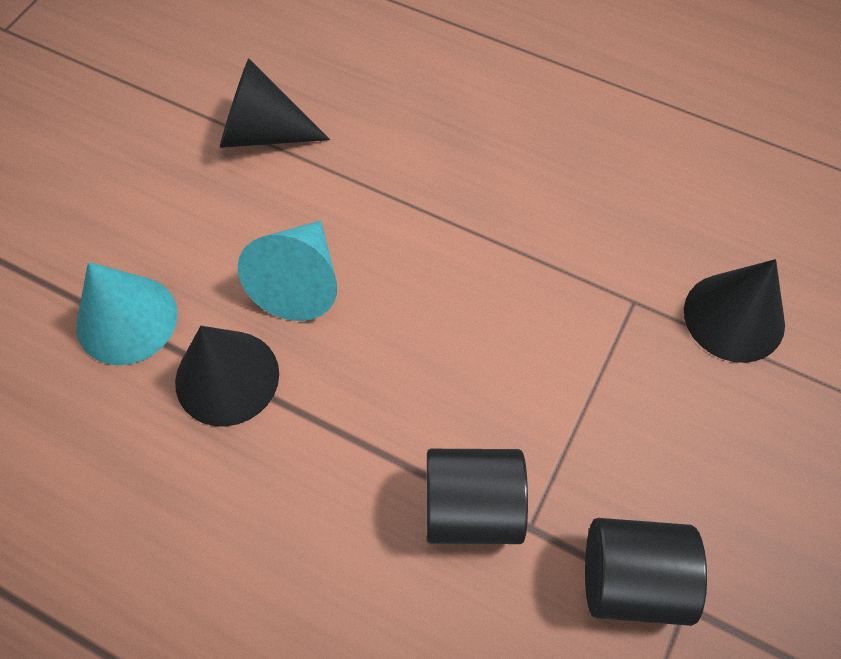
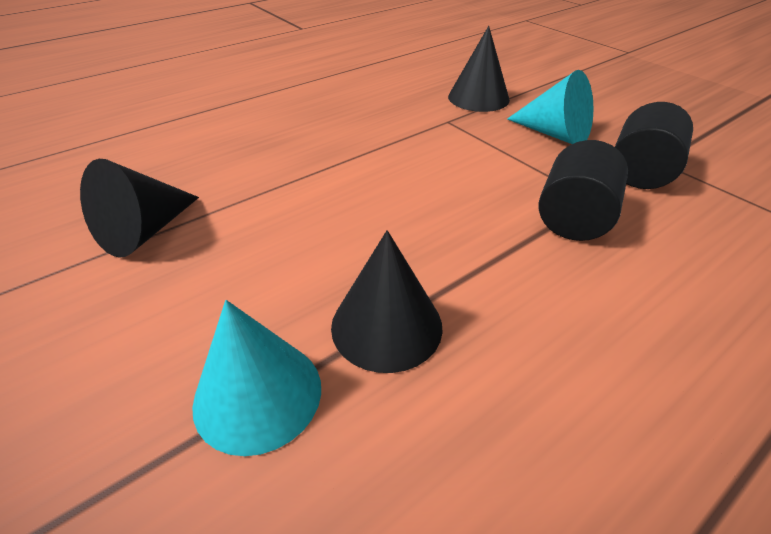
camera: 65 degrees left, 20 degrees down
turquoise cone [238,221,337,321] -> turquoise cone moved to [507,70,593,144]

